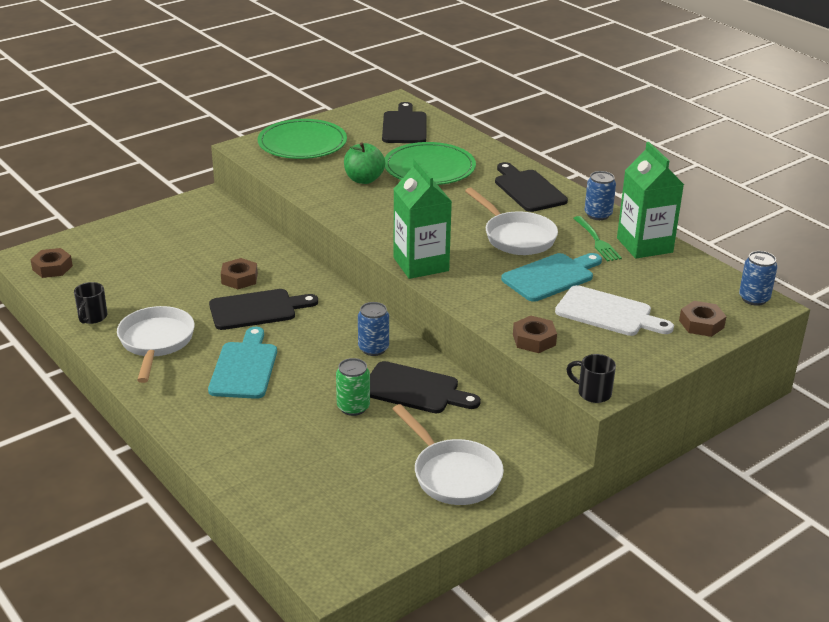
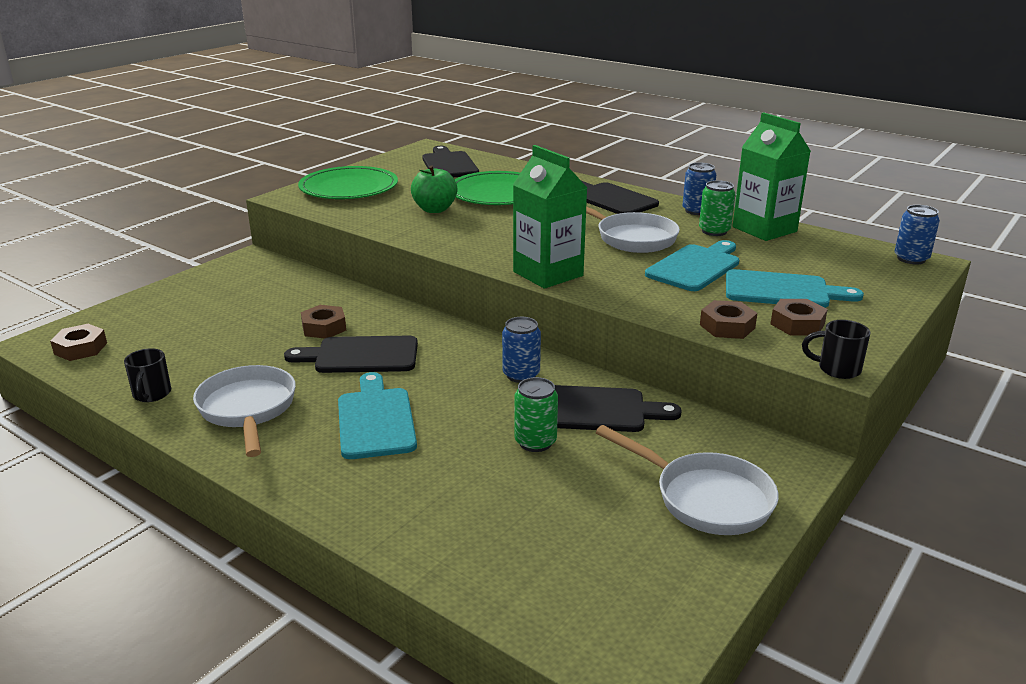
camera: 15 degrees left, 5 degrees down
black cutting board [209,289,318,330] -> black cutting board turned 150 degrees counterclockwise [284,336,418,373]
white cutting board [555,285,674,336] -> turquoise cutting board [726,269,864,308]
green fork [573,216,622,262] -> green can [699,180,735,236]
brown nut [679,301,727,337] -> brown nut moved to [771,299,828,336]

